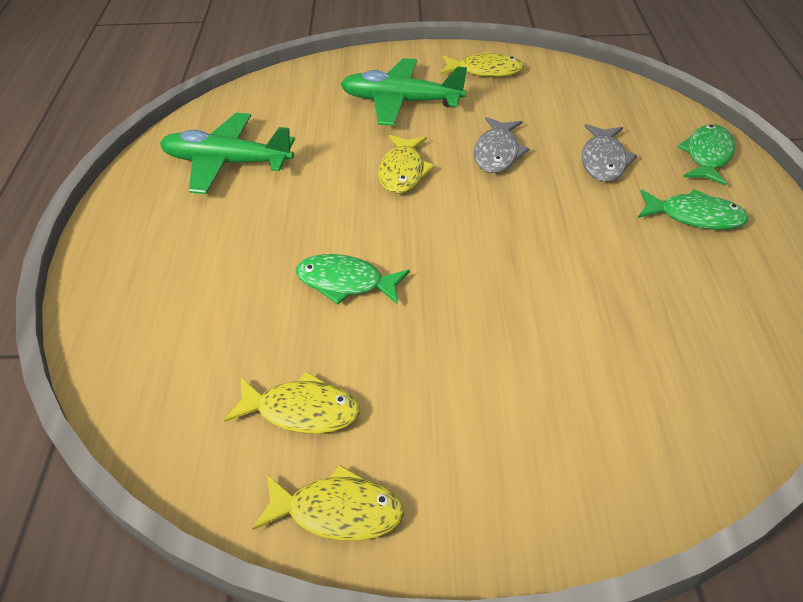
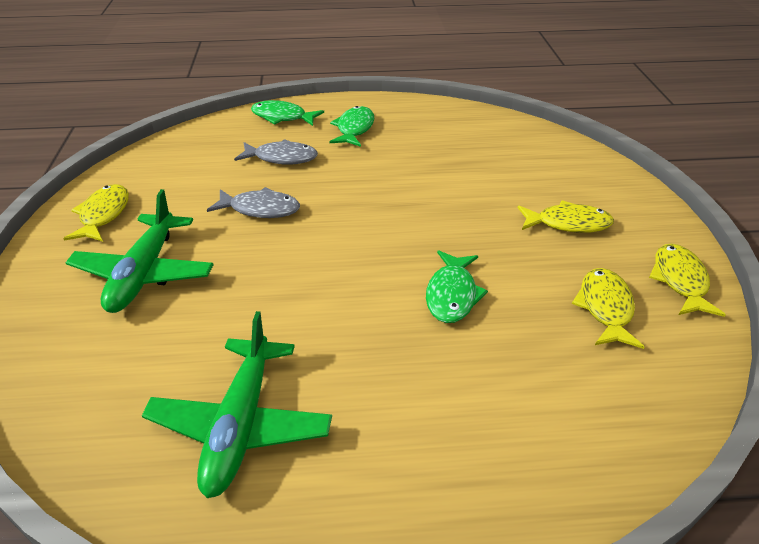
camera: 95 degrees left, 5 degrees down
yellow fish [378,135,435,194] -> yellow fish moved to [518,200,614,233]

